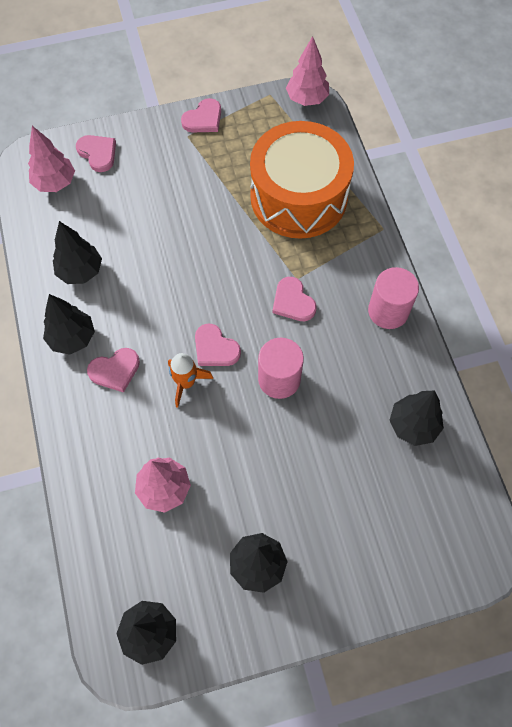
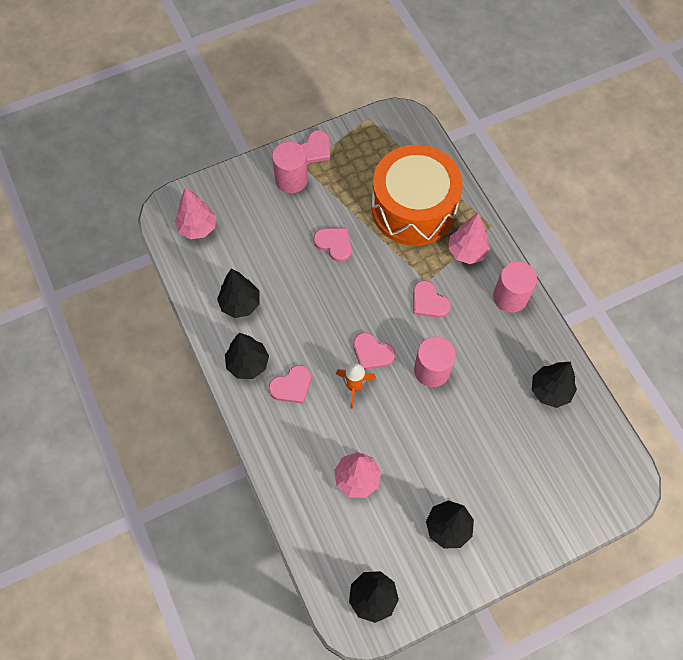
camera: 10 degrees left, 0 degrees up
pink heart [76,135,116,172] -> pink heart moved to [313,228,351,262]
pink tree [286,36,329,106] -> pink tree moved to [448,213,490,264]
none -> pink cylinder [272,142,308,193]

